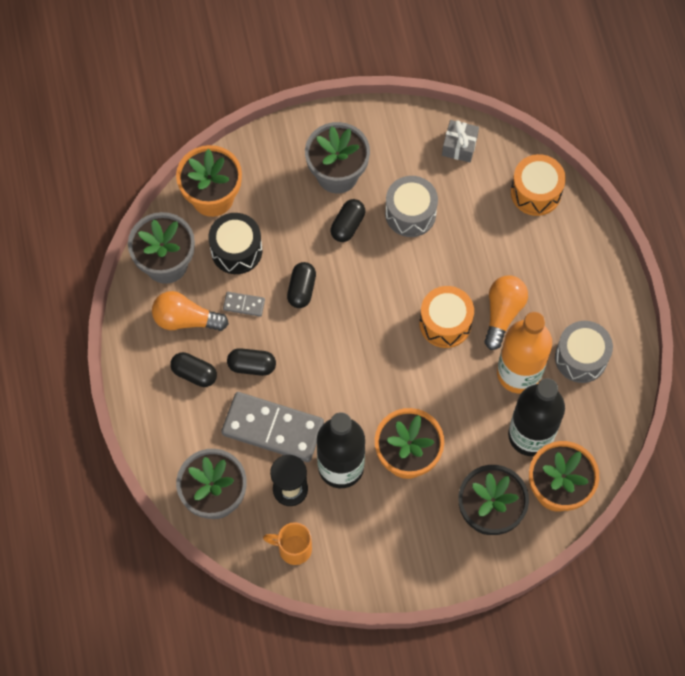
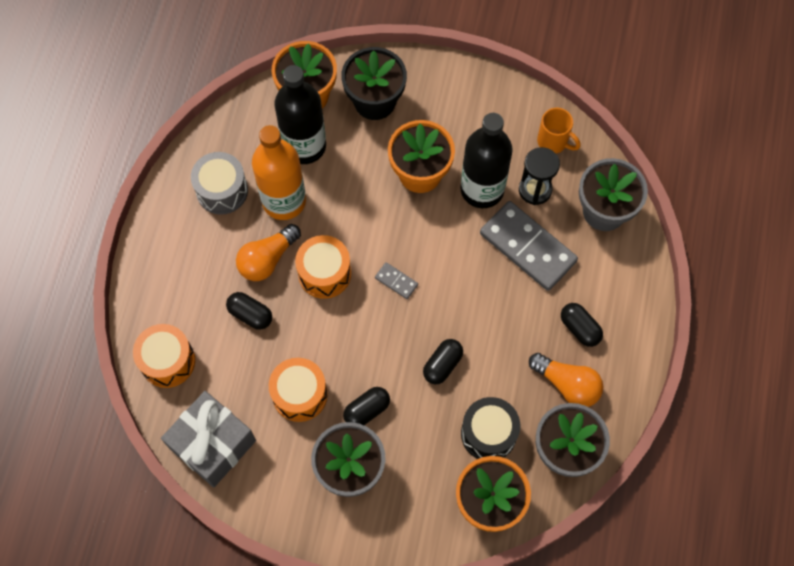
camera: 155 degrees left, 0 degrees up
grey domino [223,292,265,317] -> grey domino moved to [375,262,418,299]
black capsule [227,348,276,376] -> black capsule moved to [226,292,272,330]
grey drum [385,176,438,237] -> orange drum [269,358,328,422]
grey gift [442,120,479,162] -> grey gift [161,391,256,487], size x1.87

